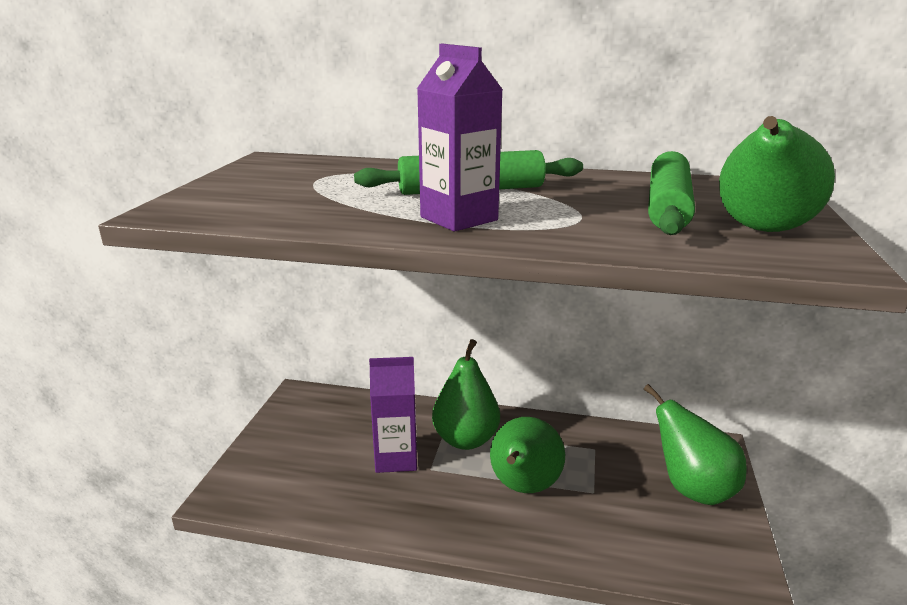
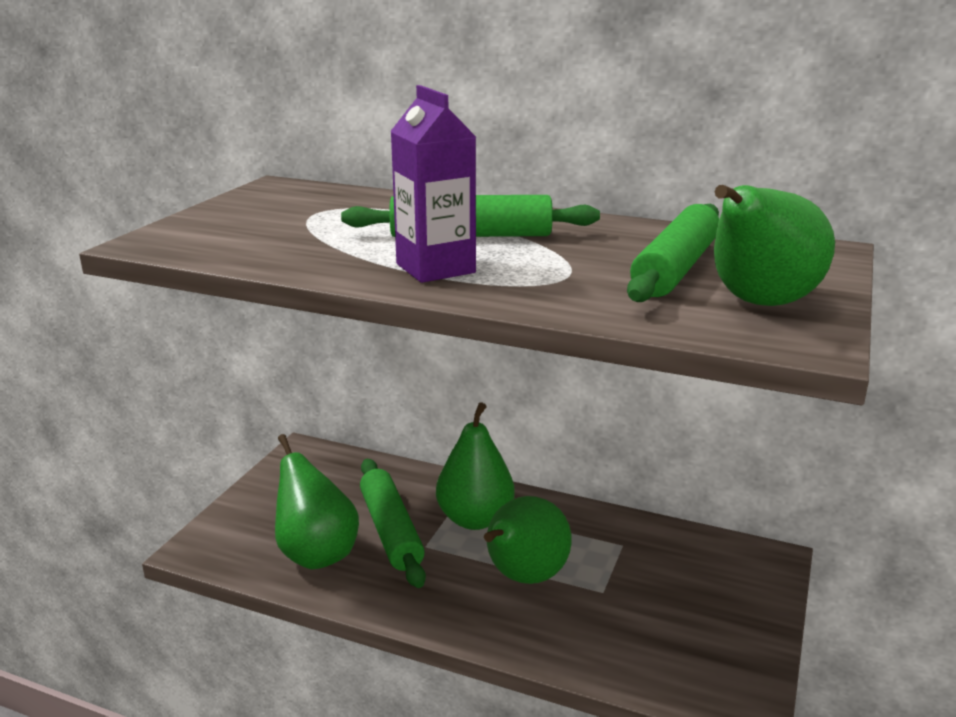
camera: 10 degrees right, 0 degrees up
purple carton [369,357,417,473] -> green rolling pin [360,459,426,588]
green pear [644,384,747,505] -> green pear moved to [275,434,359,569]

